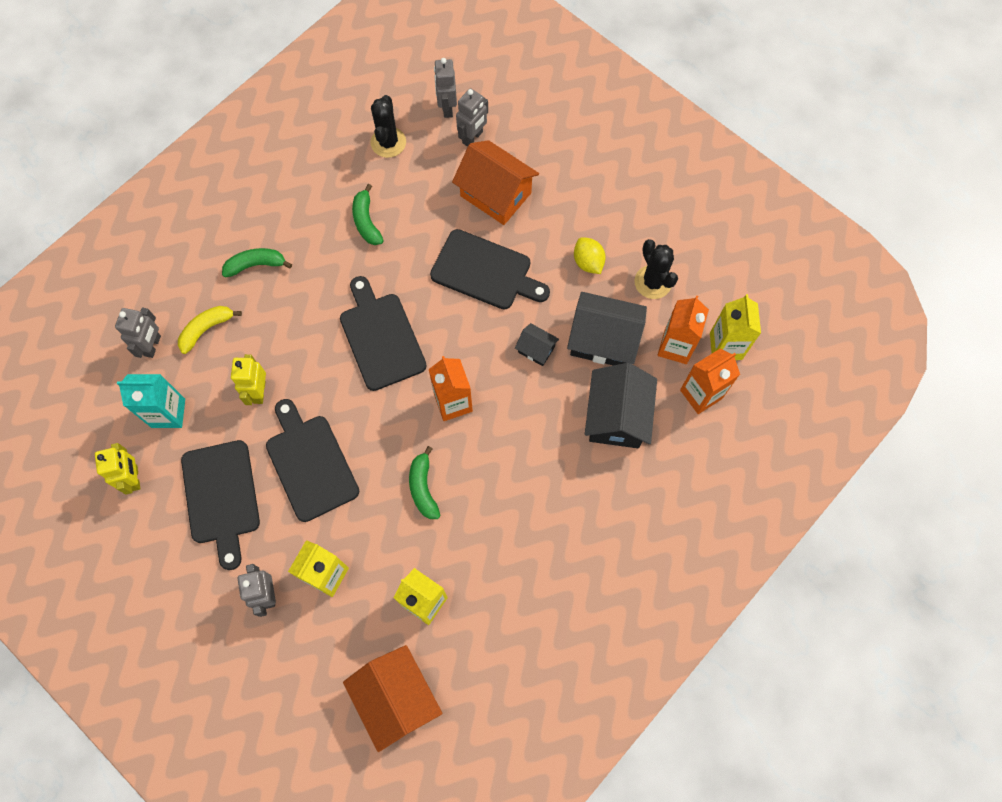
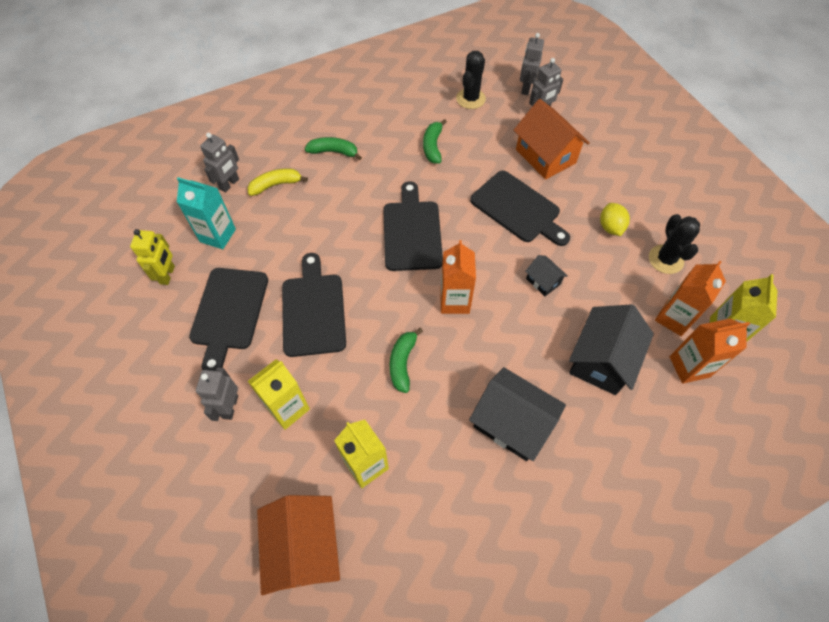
camera: 20 degrees right, 10 degrees down
yellow robot [231,354,266,405] -> none
black house [567,292,647,366] -> black house moved to [469,367,566,461]

